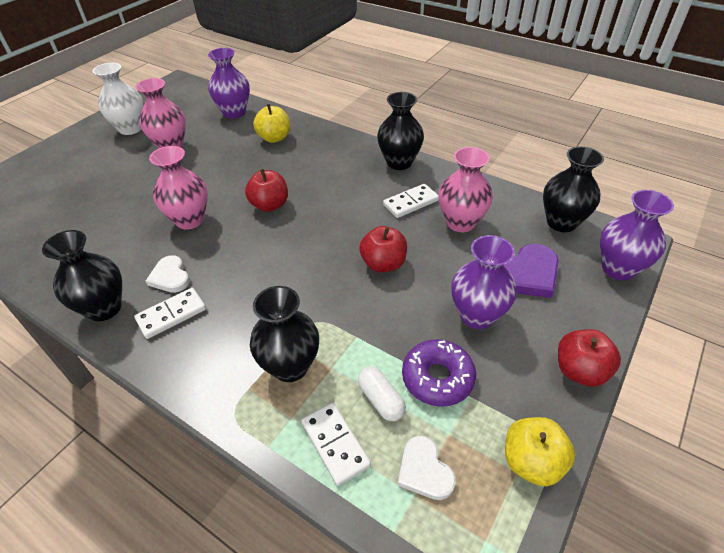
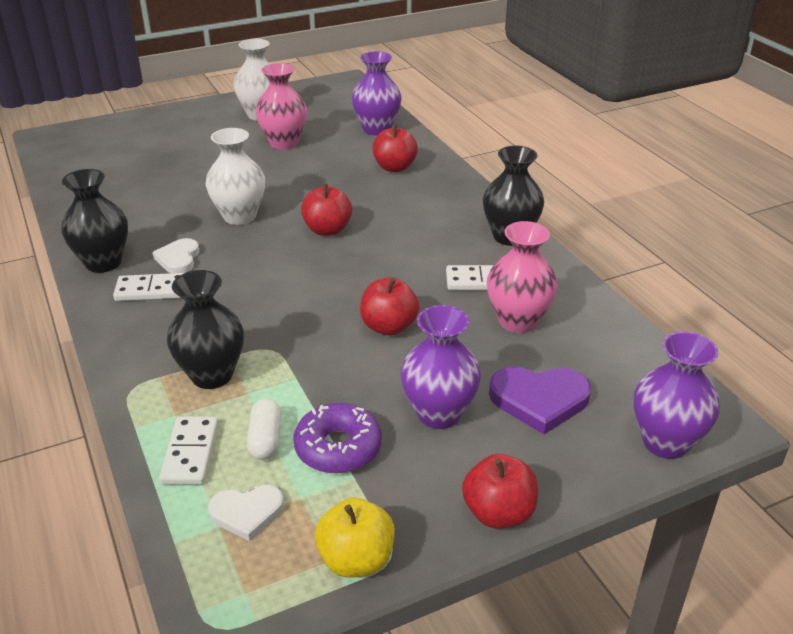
camera: 30 degrees right, 10 degrees down
pink vase [149,146,208,229] -> white vase [206,128,265,225]
yellow apple [253,104,290,143] -> red apple [372,125,418,172]
white heart [398,436,456,500] -> white heart turned 105 degrees counterclockwise [208,484,284,541]
black vase [543,146,604,232] -> none

